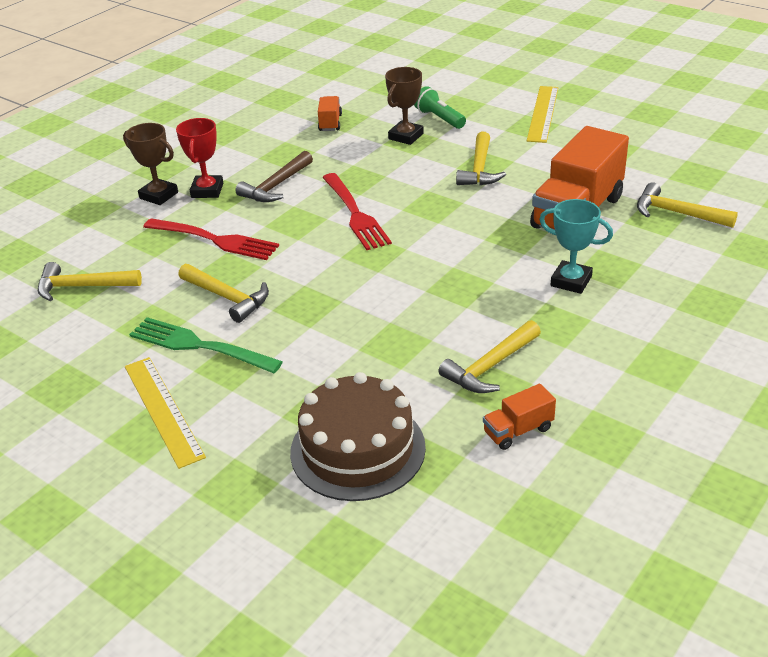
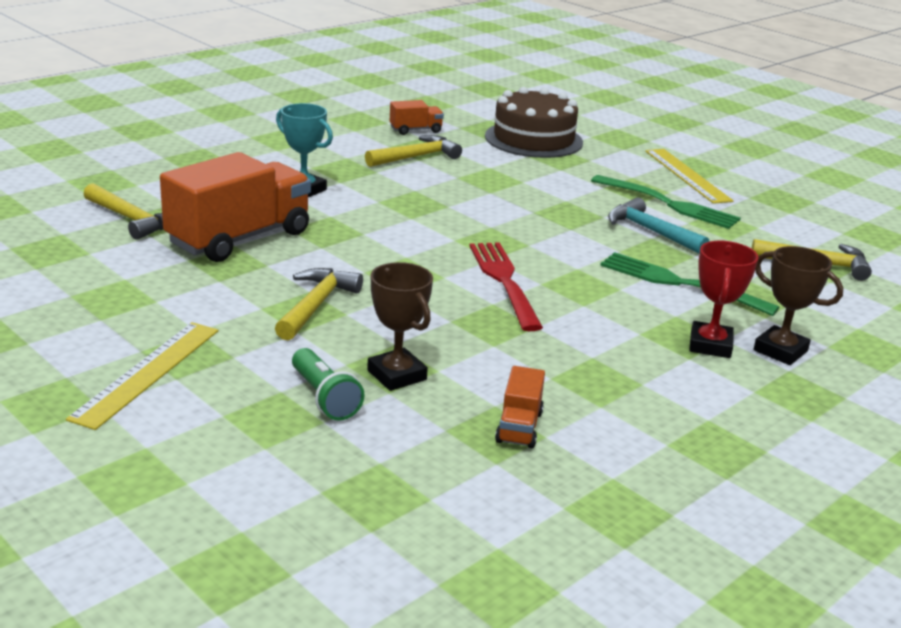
camera: 175 degrees left, 10 degrees down
red fork [143,218,279,260] -> green fork [600,252,779,316]
yellow hammer [178,264,269,323] -> turquoise hammer [608,197,709,254]
brown hammer [236,151,313,202] -> none
brown trophy [385,67,424,145] -> brown trophy turned 75 degrees counterclockwise [367,262,433,391]

